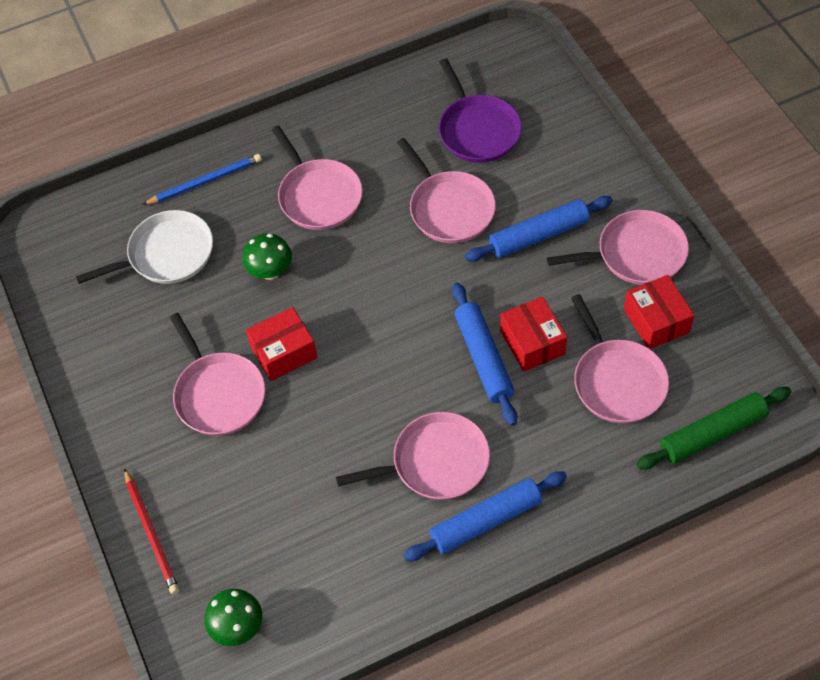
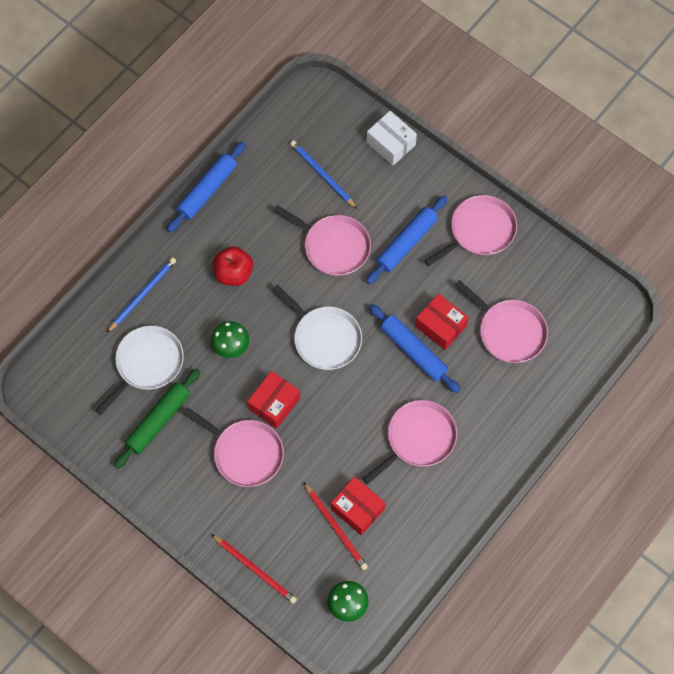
camera: 30 degrees left, 10 degrees up
pink pan [271,126,363,230] -> red apple [213,246,253,286]
blue rolling pin [403,471,567,561] -> blue rolling pin moved to [167,142,246,232]
purple pan [439,59,521,163] -> blue pencil [290,140,357,209]
red box [624,275,694,349] -> red box moved to [331,477,385,535]
green rolling pin [636,387,791,470] -> green rolling pin moved to [114,369,200,469]
none -> white pan [273,285,362,370]
none -> red pencil [304,482,368,570]
none -> white box [367,111,417,166]

